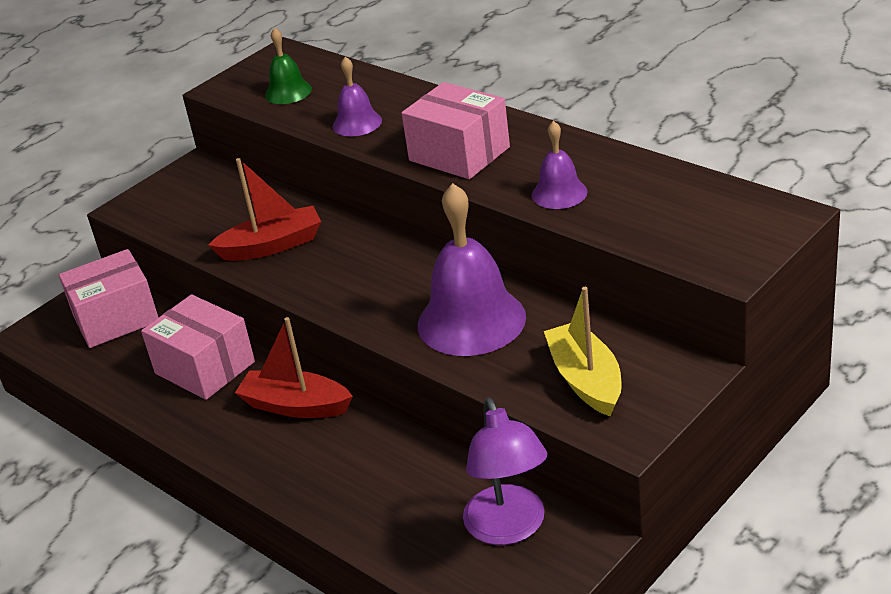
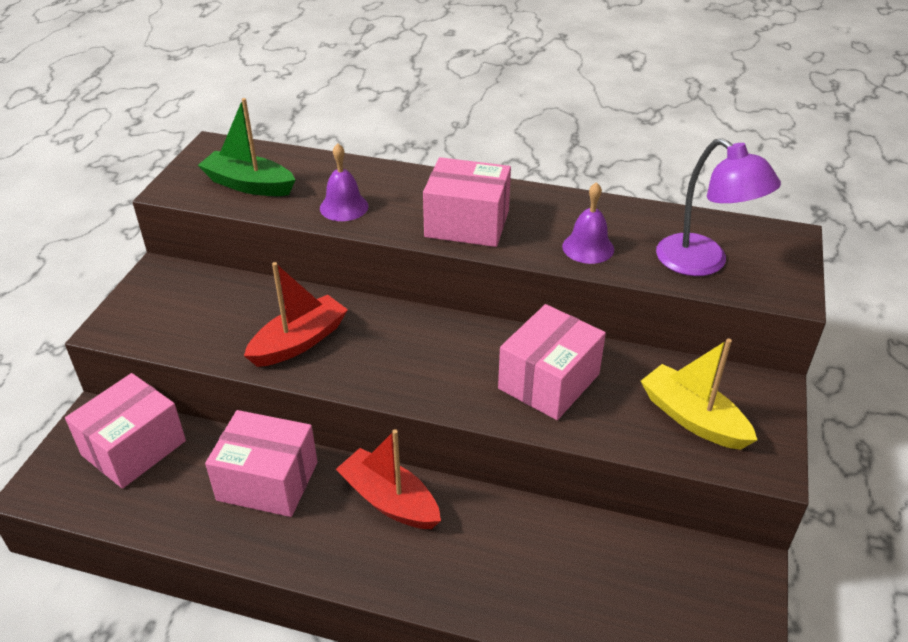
camera: 30 degrees left, 5 degrees up
red boat [235,317,353,418] -> red boat turned 45 degrees clockwise [336,429,441,529]
green bell [265,27,312,104] -> green boat [198,98,296,196]
purple bell [418,183,526,356] -> pink box [498,304,606,420]
purple lamp [463,397,547,545] -> purple lamp moved to [656,138,781,276]

